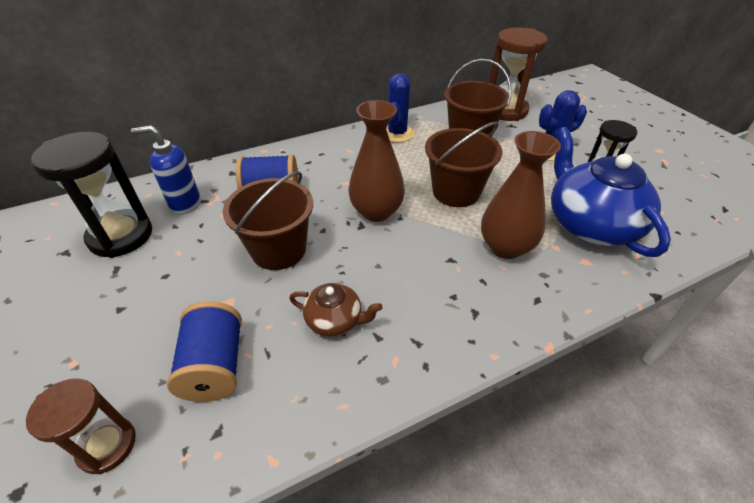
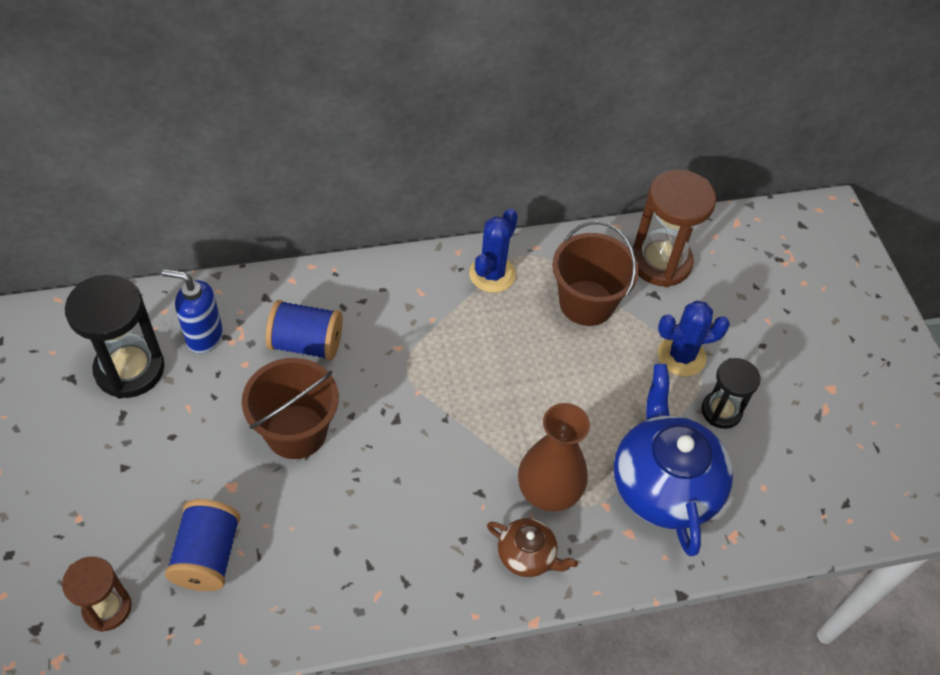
camera: 10 degrees right, 10 degrees up
brown teapot [289,283,382,337] -> brown teapot moved to [487,518,578,577]
brown vase [348,100,405,222] -> none
brown bucket [425,122,502,207] -> none

